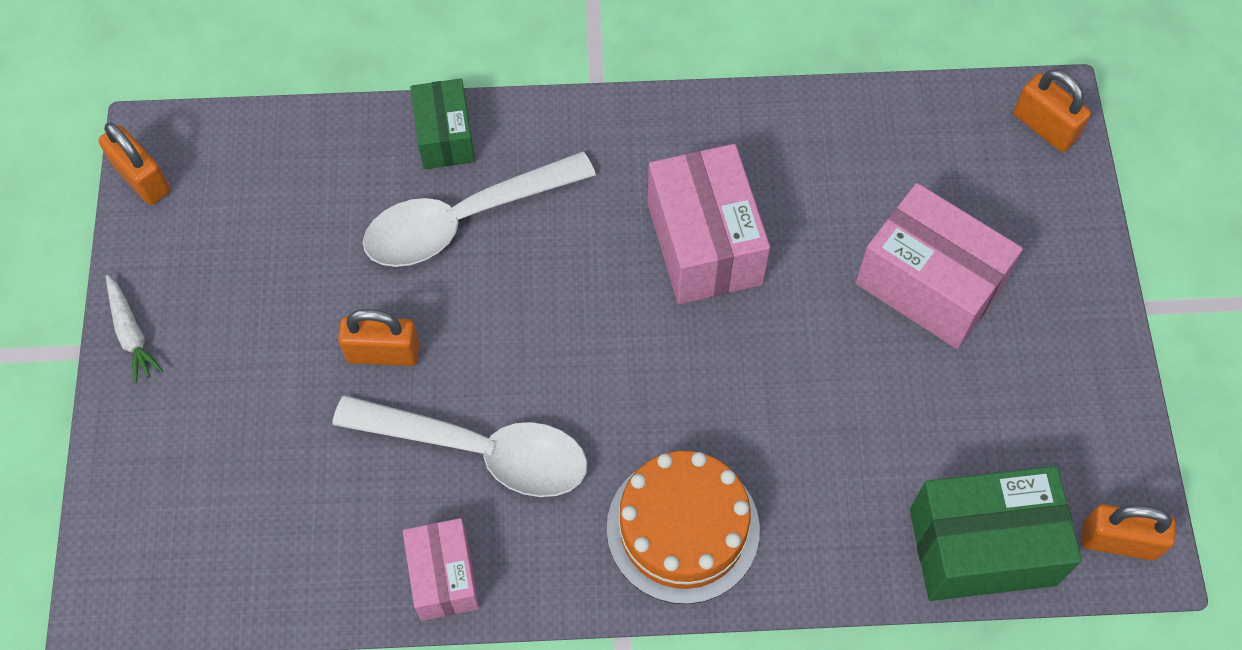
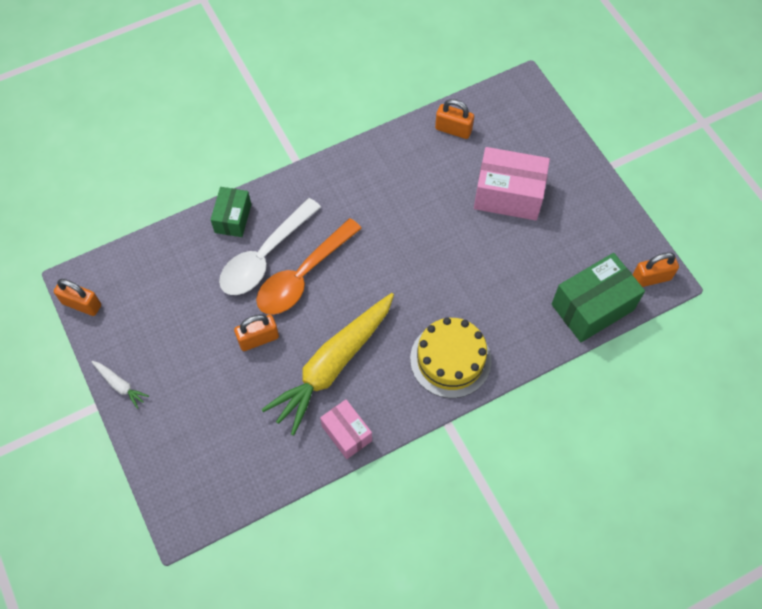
camera: 25 degrees left, 0 degrees up
white spoon [332,395,587,497] -> yellow carrot [261,293,394,436]
green box [410,79,475,169] -> green box turned 45 degrees clockwise [210,187,251,237]
orange cake [607,451,760,604] -> yellow cake [410,317,492,398]
pink box [648,144,770,304] -> none
orange padlock [1014,69,1091,152] -> orange padlock moved to [435,99,474,139]
none -> orange spoon [256,218,362,315]

